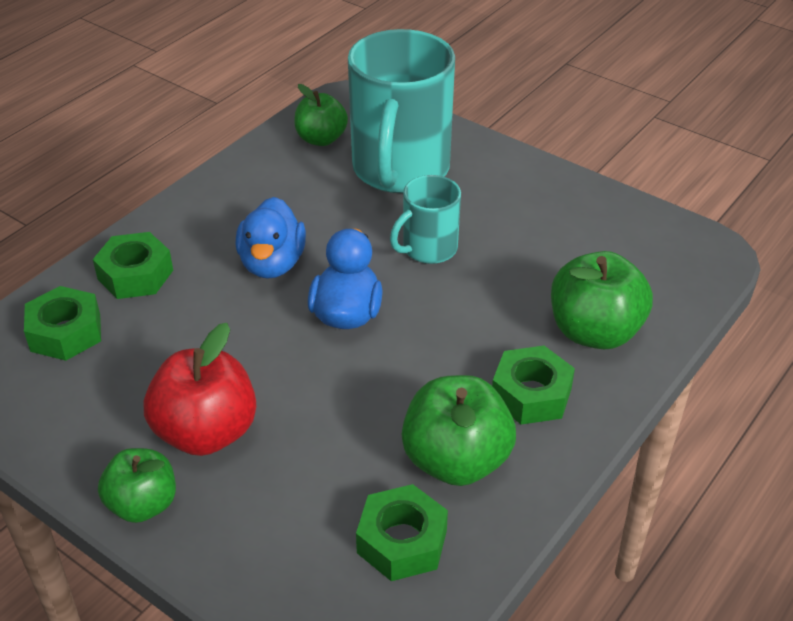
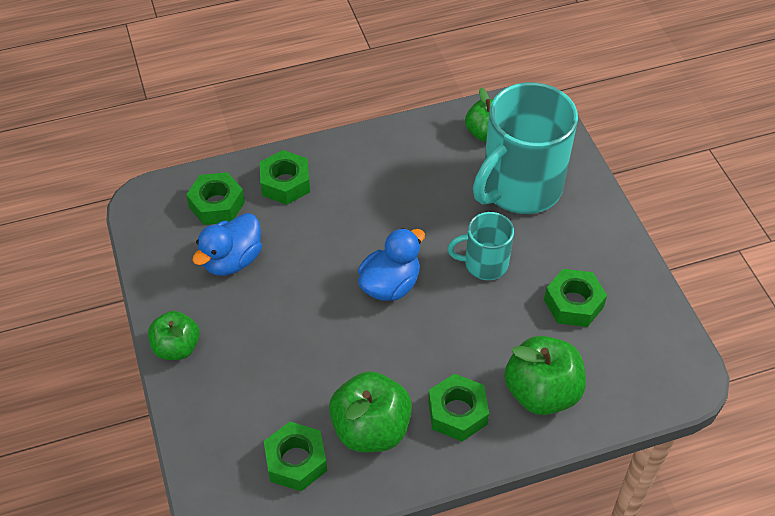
camera: 35 degrees right, 10 degrees up
red apple [144,323,256,456] -> none
blue duck [236,197,306,279] -> blue duck moved to [192,213,262,276]
none -> green nut [544,269,607,327]

